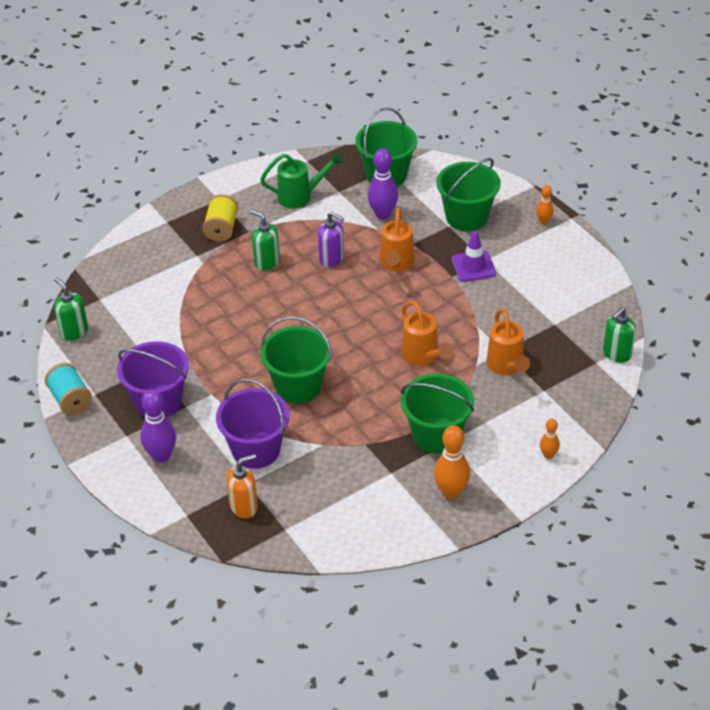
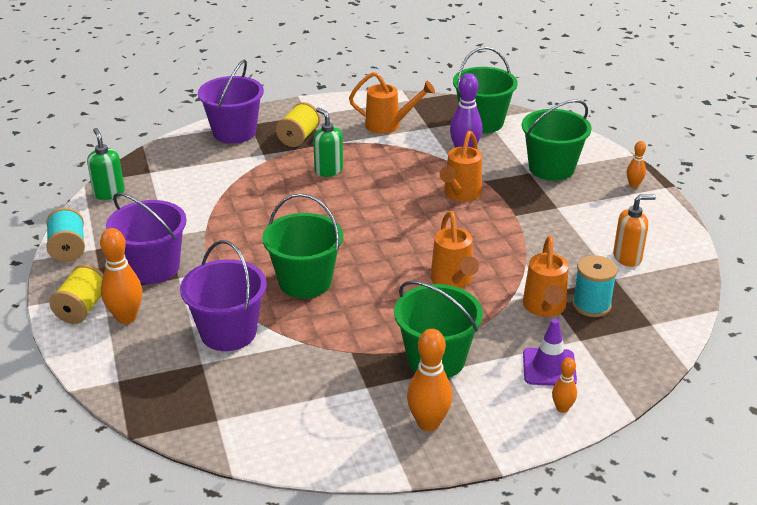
camera: 15 degrees right, 10 degrees down
purple bowling pin [140,389,176,463] -> orange bowling pin [100,228,142,324]
orange soap dispenser [226,454,258,518] -> orange soap dispenser moved to [613,194,656,267]
green watering can [260,151,343,208] -> orange watering can [349,72,435,134]
purple soap dispenser [318,212,344,267] -> none
purple traffic cone [452,231,496,282] -> purple traffic cone moved to [523,319,577,386]
green soap dispenser [603,307,636,363] -> none
none -> yellow spool [49,264,104,324]
none -> purple bucket [198,60,264,144]
none -> turquoise spool [572,255,617,317]

